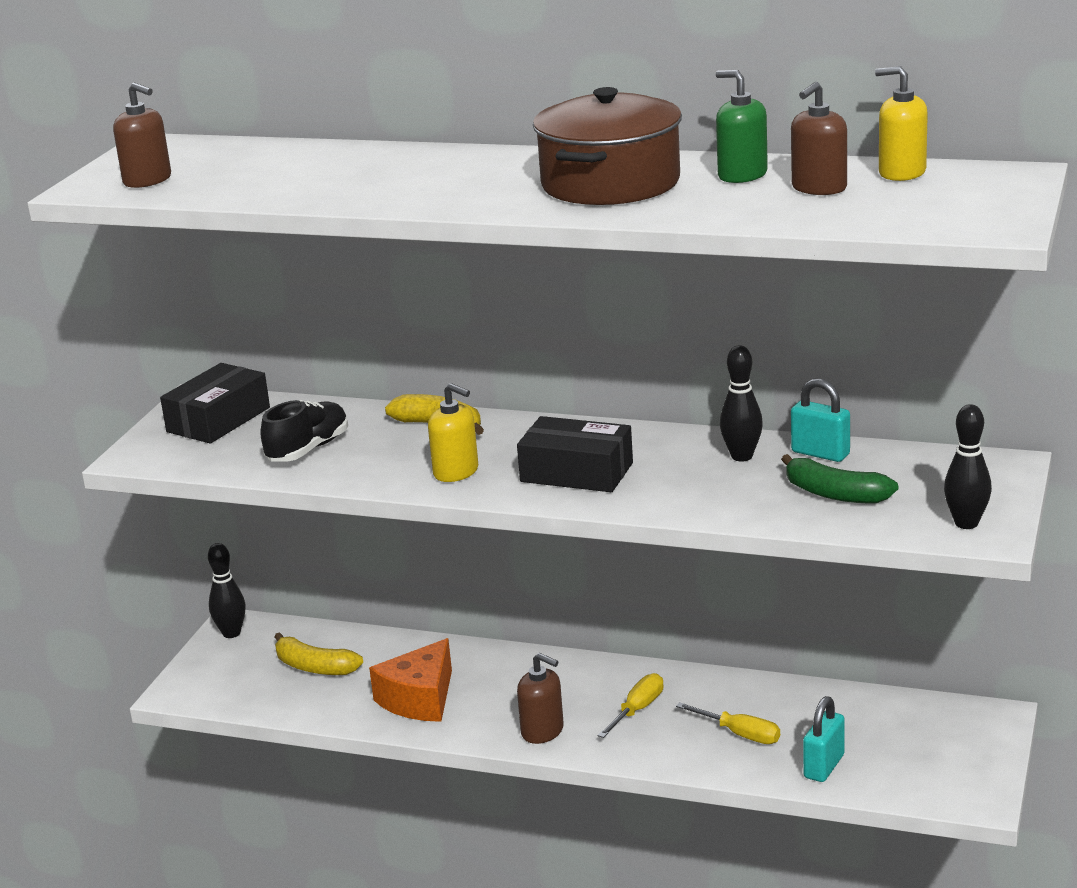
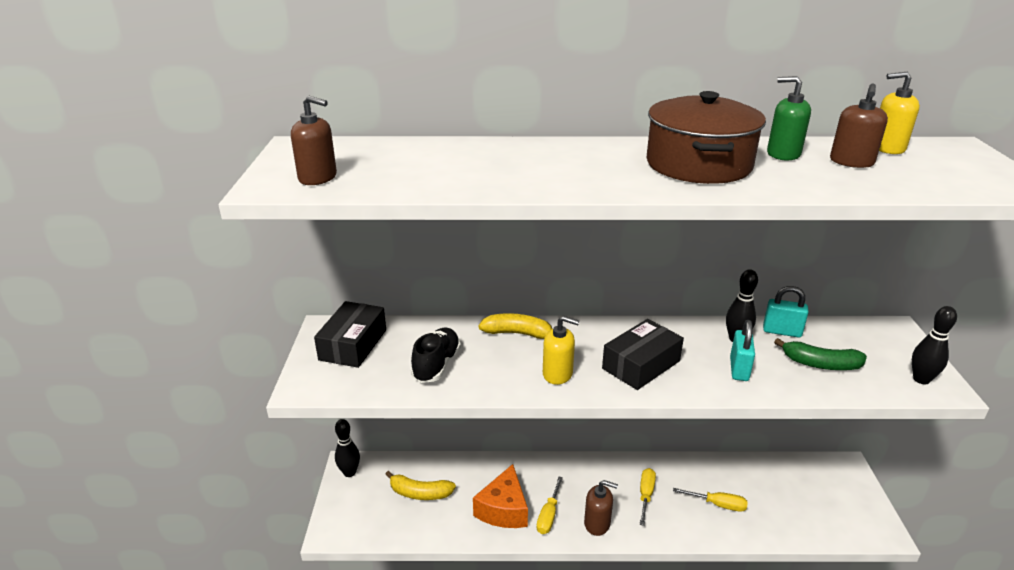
camera: 20 degrees left, 5 degrees up
black box [517,416,633,492] -> black box turned 45 degrees counterclockwise [602,319,684,390]
turquoise padlock [803,696,845,782] -> turquoise padlock moved to [730,320,755,381]
none -> yellow screwdriver [536,477,563,534]

